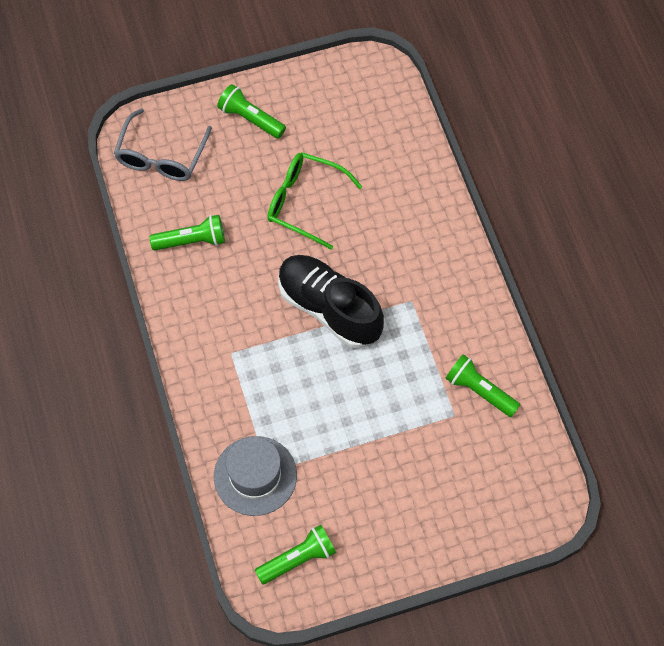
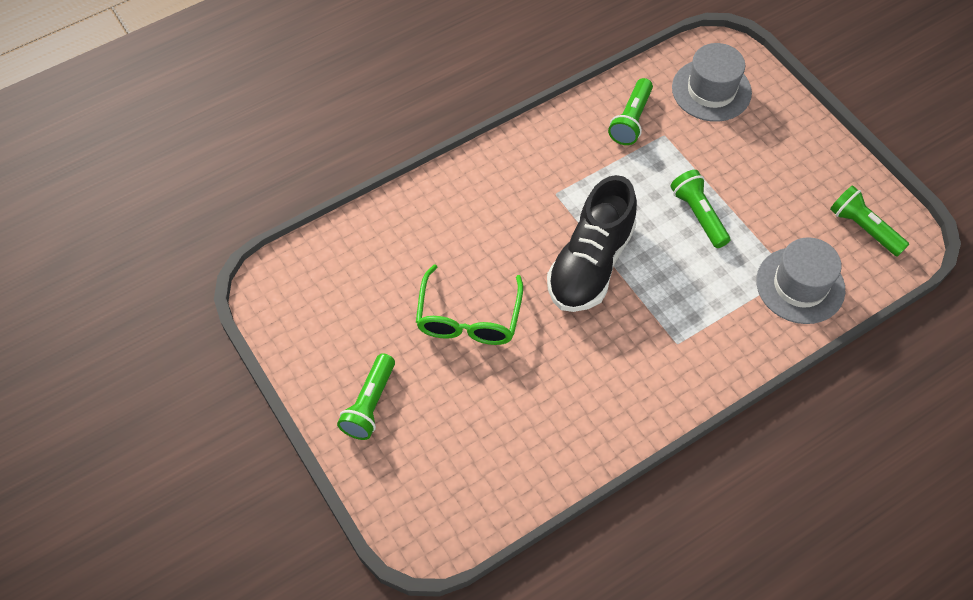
camera: 105 degrees left, 5 degrees down
grey glasses [114,108,212,181] -> none
green flashlight [149,215,225,250] -> green flashlight moved to [670,170,730,248]
none -> grey hat [672,43,752,122]

